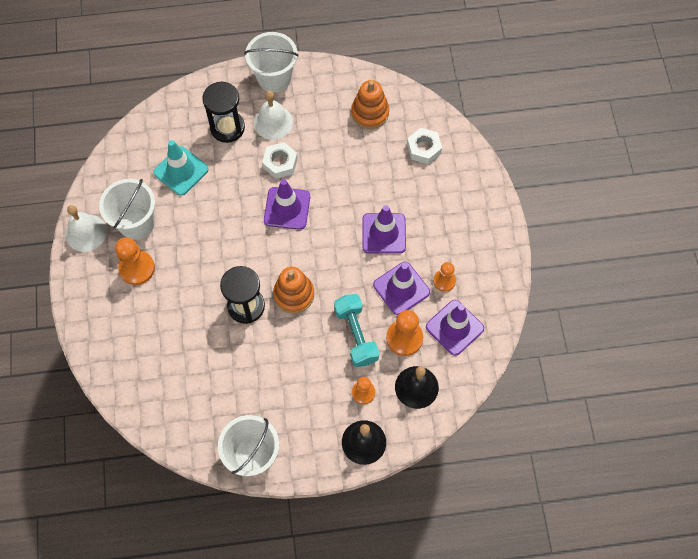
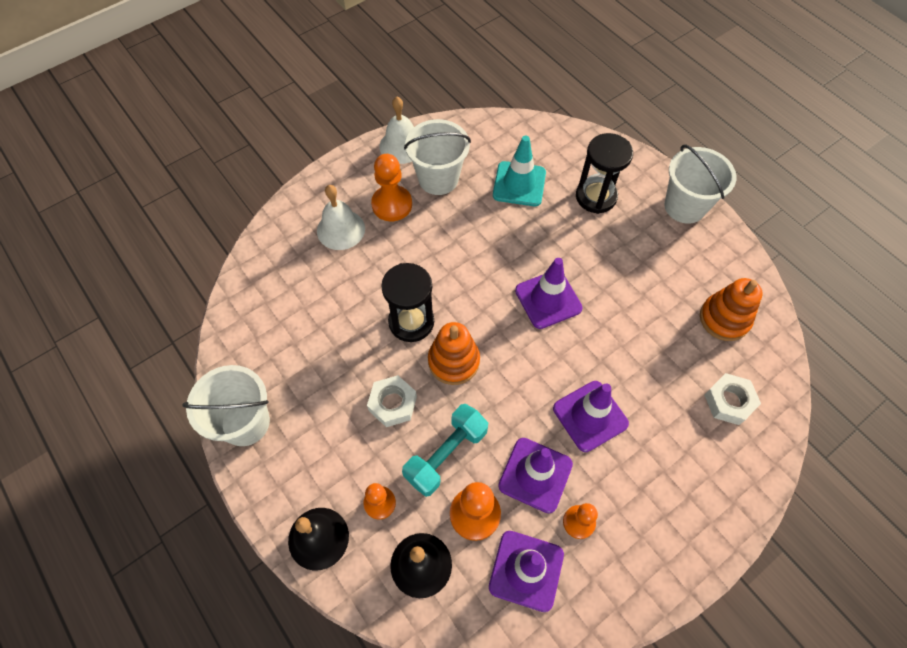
camera: 60 degrees right, 5 degrees down
white bell [254,90,293,140] -> white bell moved to [317,185,365,250]
white nut [262,142,298,179] -> white nut moved to [367,375,417,427]

